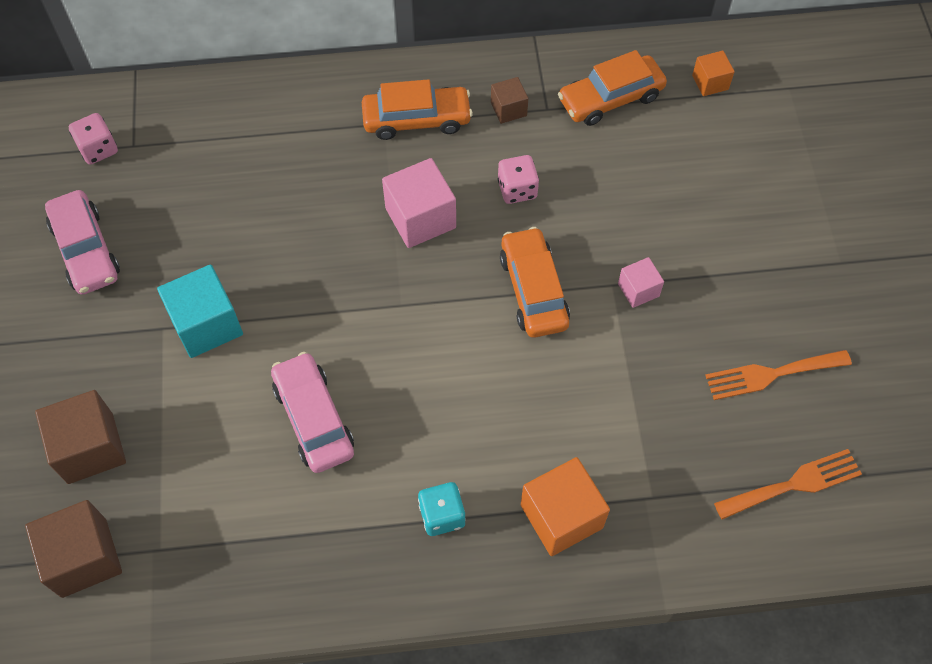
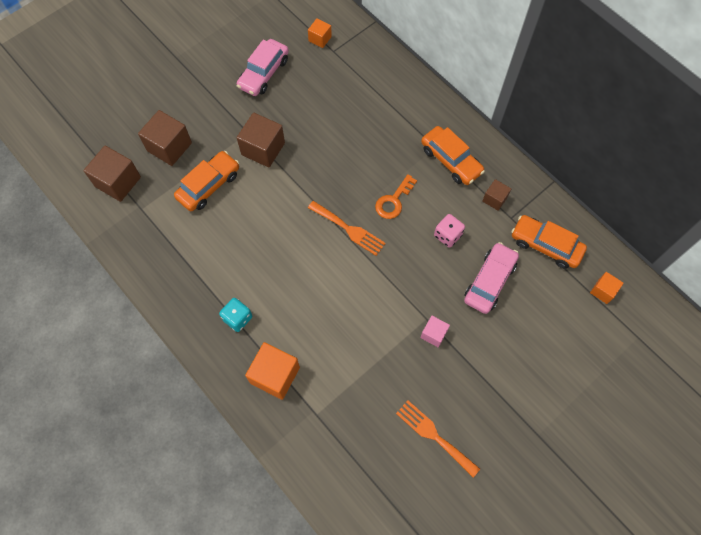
camera: 55 degrees right, 5 degrees up
pink dice [69,113,118,165] -> orange cube [308,19,332,48]
turquoise cube [157,265,243,358] -> brown cube [237,113,285,167]
pink car [271,352,354,473] -> pink car moved to [464,242,519,314]
pink cube [382,158,456,248] -> orange key [375,174,417,219]
orange car [500,227,570,338] -> orange car moved to [174,151,239,211]
orange fork [714,449,862,519] -> orange fork moved to [308,201,386,256]

